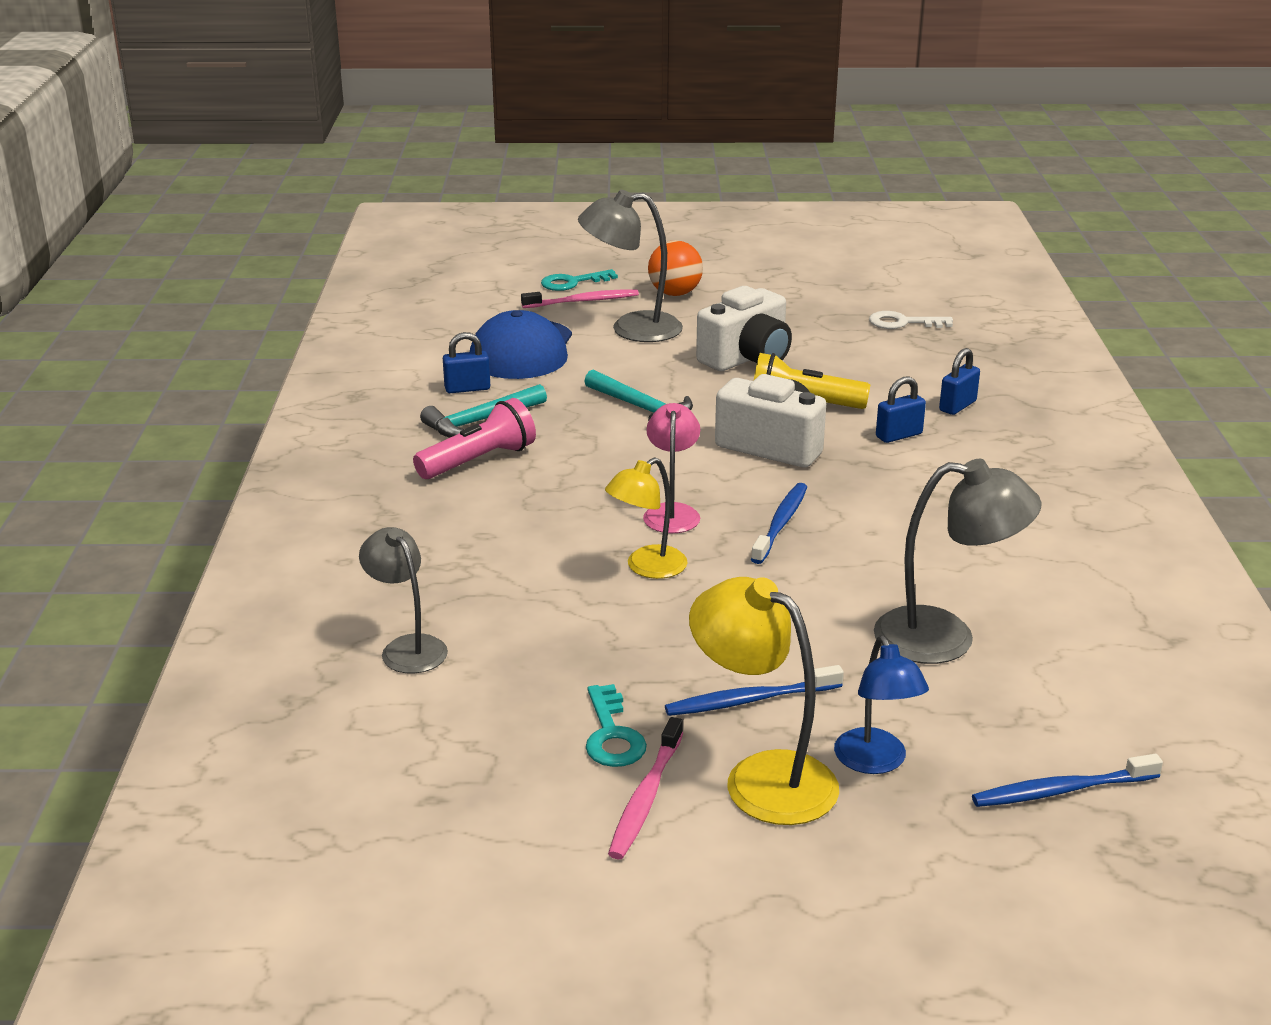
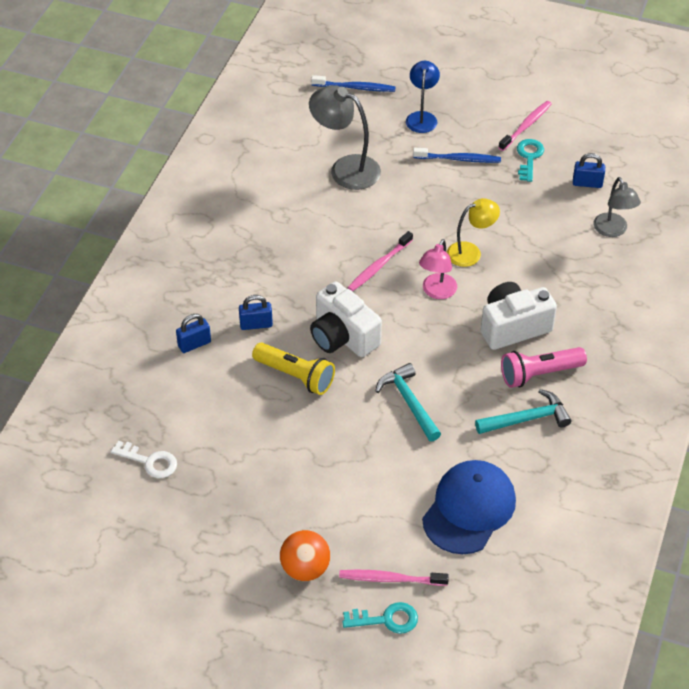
camera: 160 degrees left, 20 degrees up
blue padlock [443,332,490,393] -> blue padlock moved to [573,153,605,188]
grey lamp [578,190,683,342] -> none
yellow lamp [689,577,839,825] -> none
white camera [696,286,792,371] -> white camera moved to [481,282,557,350]
blue toothbrush [751,483,807,564] -> pink toothbrush [348,231,413,292]

